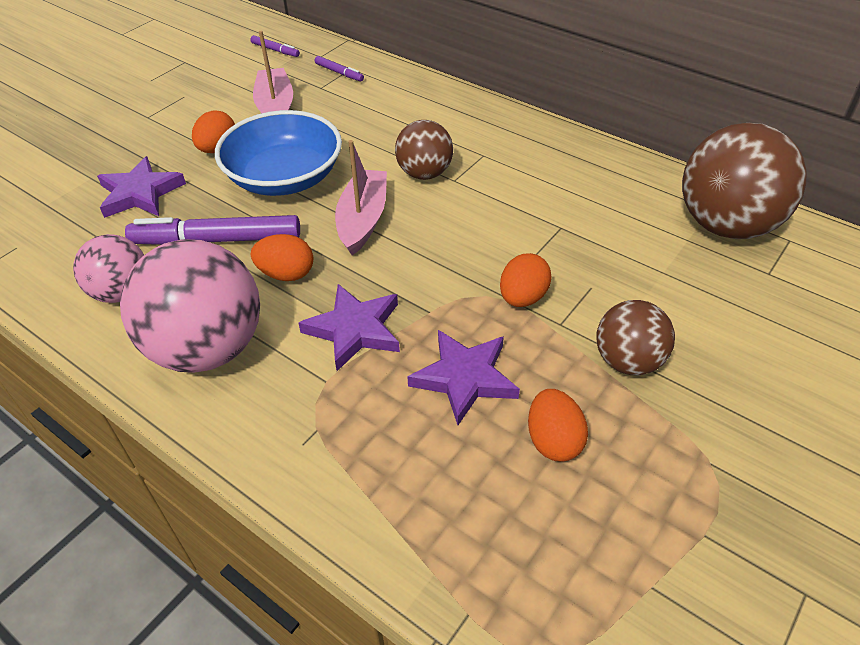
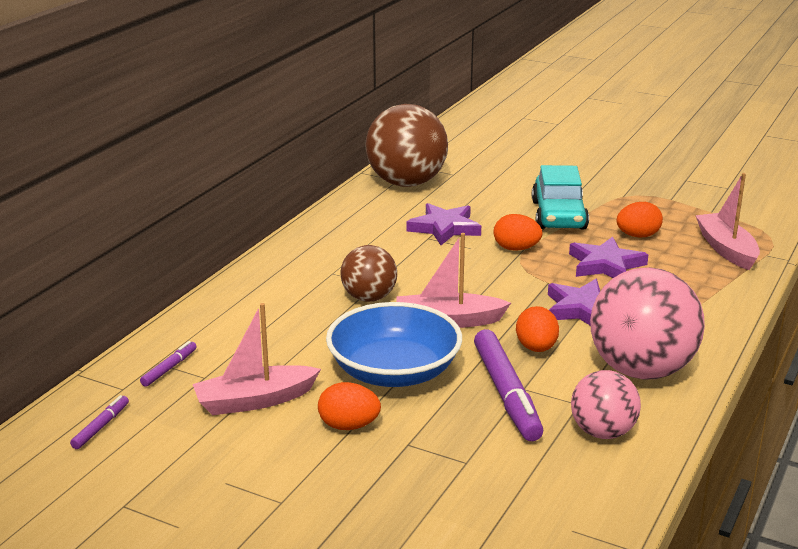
camera: 100 degrees left, 20 degrees down
purple star [97,156,186,218] -> purple star moved to [406,203,481,245]
brown ball [596,300,675,375] -> turquoise car [532,165,589,230]
none -> pink boat [695,173,760,270]

